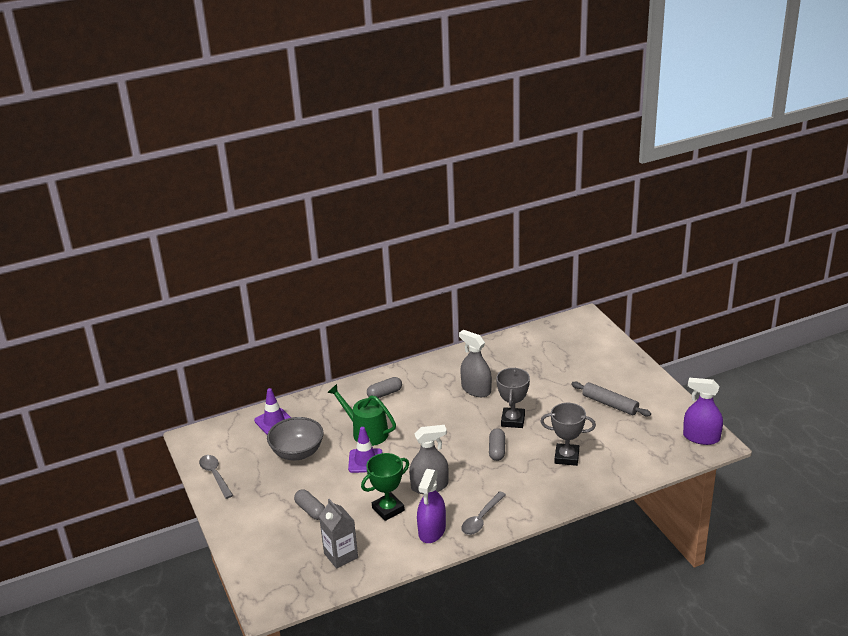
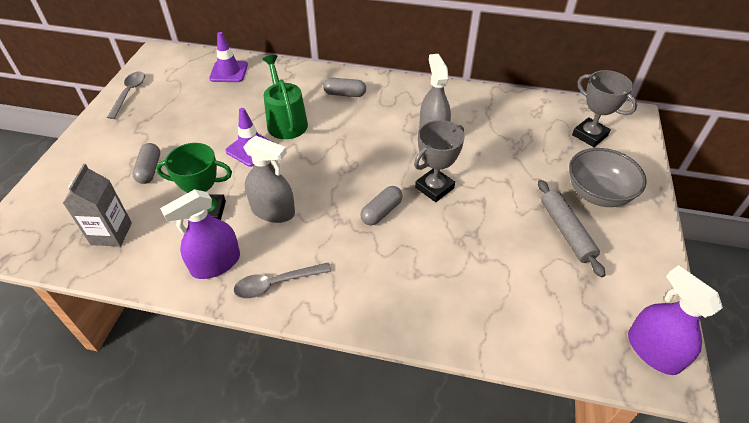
camera: 35 degrees right, 15 degrees up
grey bowl [267,417,324,460] -> grey bowl moved to [569,148,647,207]
grey trophy [540,403,596,466] -> grey trophy moved to [572,70,637,147]

